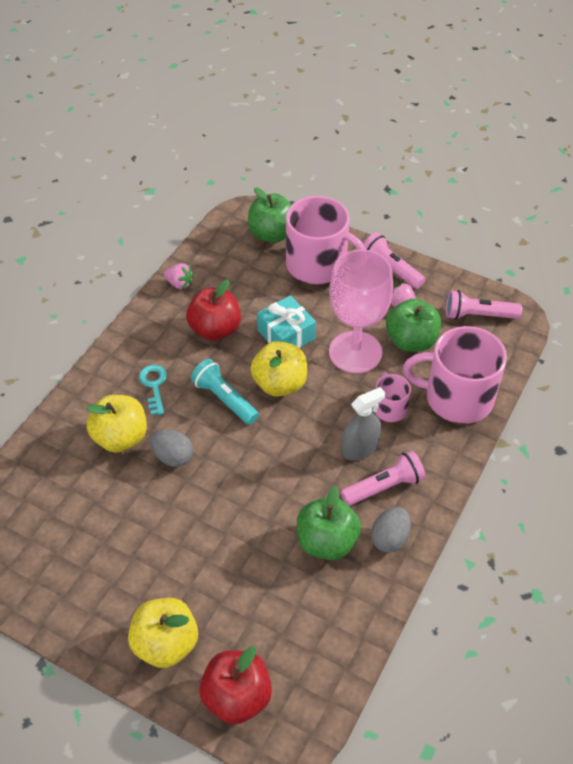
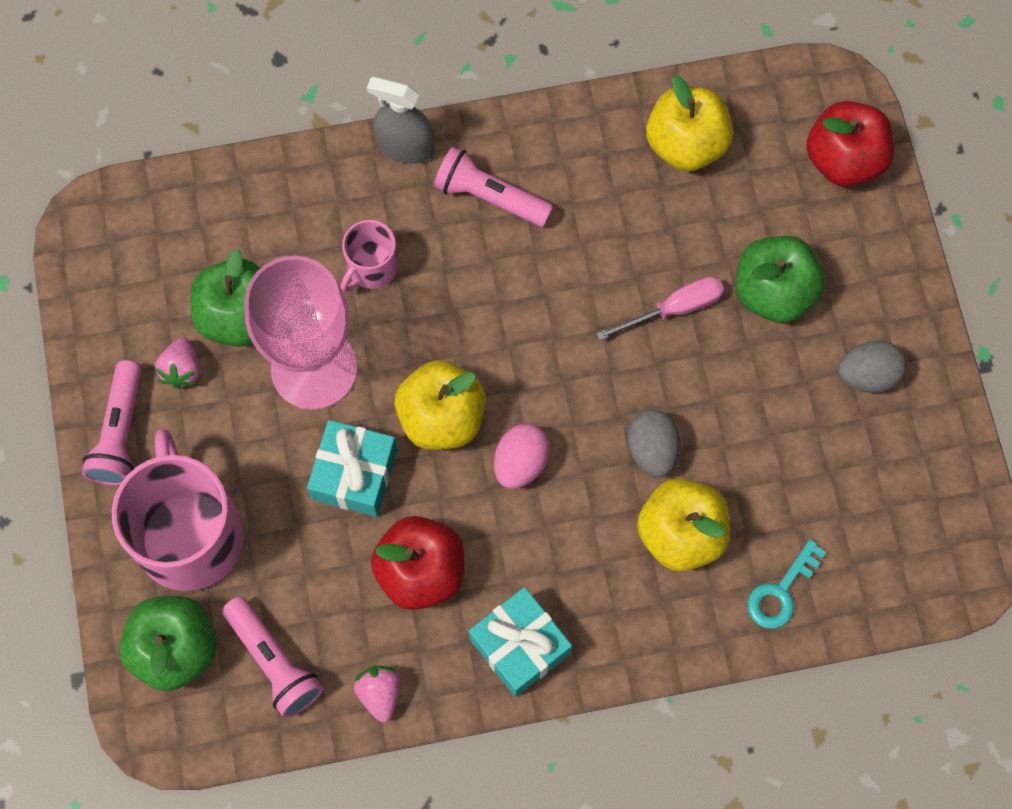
camera: 130 degrees left, 20 degrees up
yellow apple [128,598,198,668] -> yellow apple moved to [646,76,733,171]
turquoise key [139,365,167,415] -> turquoise key moved to [747,539,826,629]
turquoise flashlight [191,359,259,425] -> pink egg [494,424,550,489]
green apple [297,486,361,560] -> green apple moved to [736,236,826,323]
grey spray bottle [341,387,386,460] -> grey spray bottle moved to [367,77,435,164]
grey egg [371,507,411,553] -> grey egg moved to [838,341,907,393]
pink mug [403,326,507,424] -> none
pink flashlight [446,290,522,320] -> pink flashlight moved to [222,596,323,718]
none -> turquoise gift [469,587,572,697]
none -> pink screwdriver [596,276,724,341]

